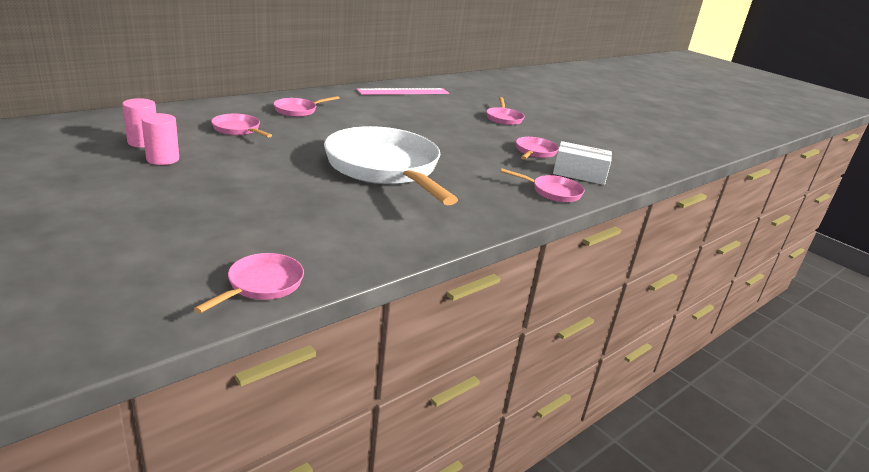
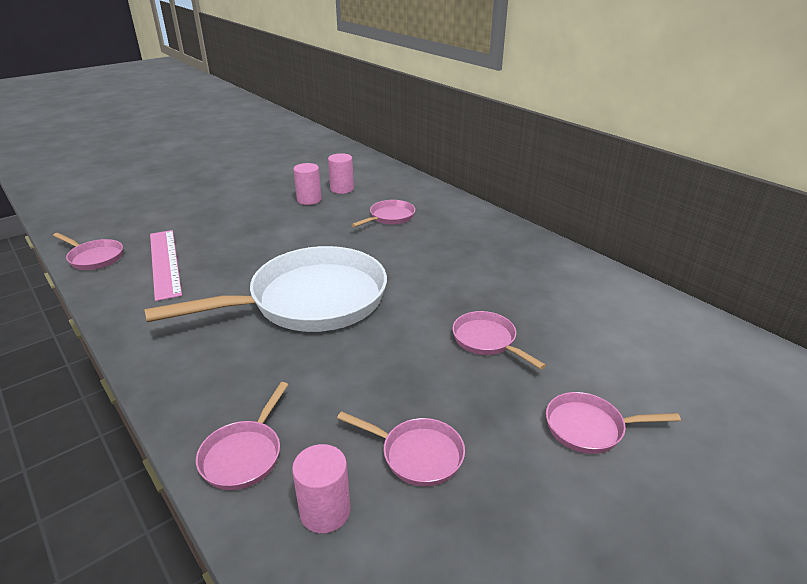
camera: 95 degrees right, 5 degrees up
pink pan [273,96,340,117] -> pink pan moved to [452,311,546,369]
pink ruler [356,88,449,95] -> pink ruler moved to [150,230,182,301]
white box [553,141,612,185] -> pink cylinder [292,444,350,533]

